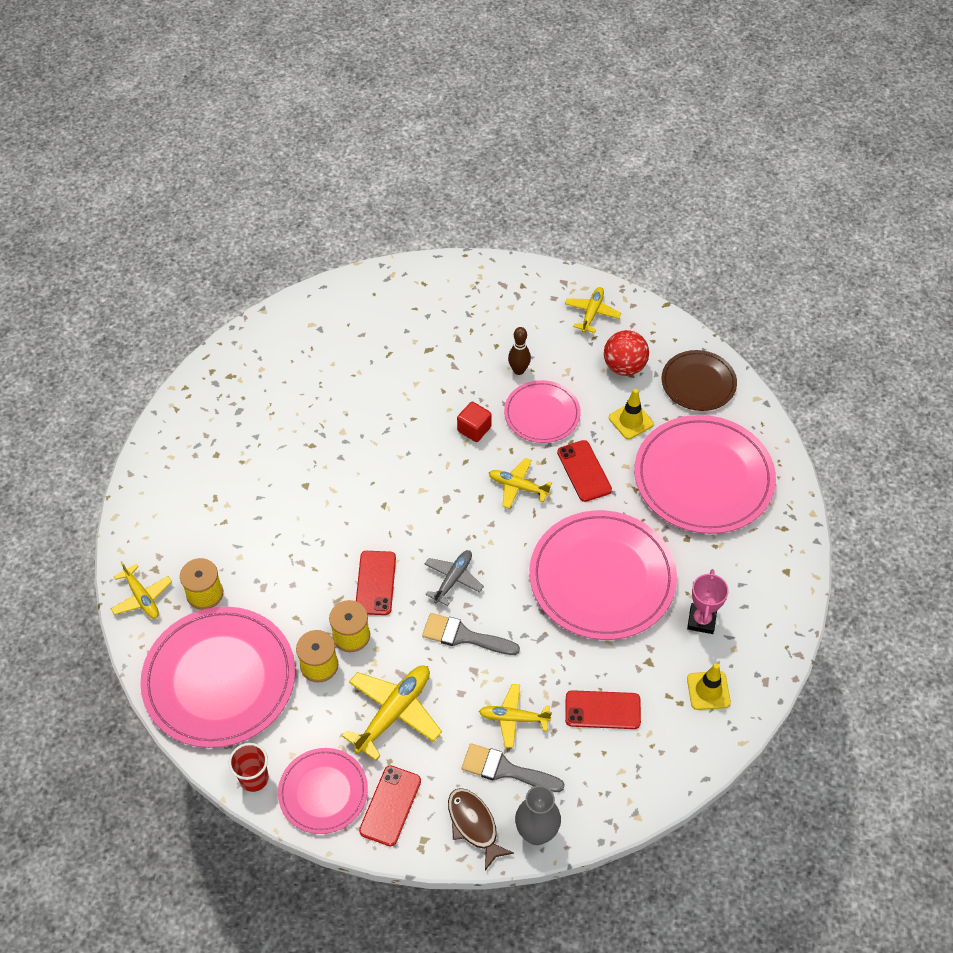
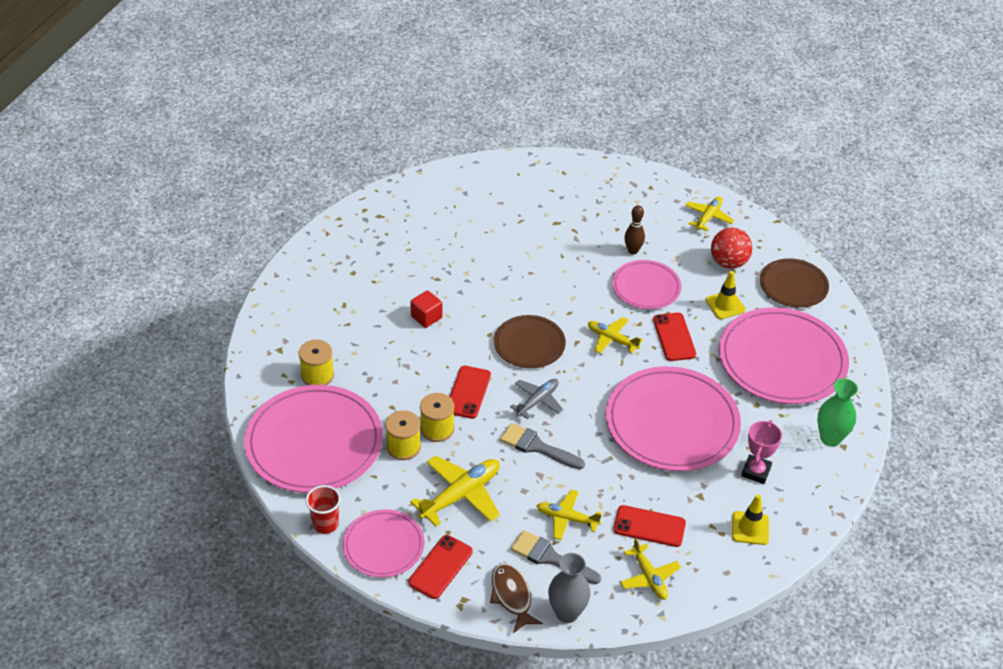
camera: 10 degrees right, 10 degrees down
yellow plane [110,561,172,619] -> yellow plane moved to [620,538,681,600]
red cube [457,402,492,442] -> red cube moved to [410,290,442,328]
none -> brown plate [494,315,566,368]
none -> green vase [817,378,858,447]

